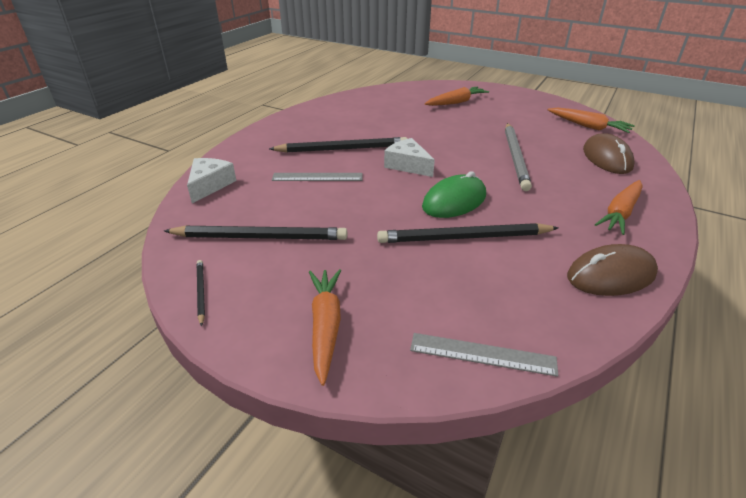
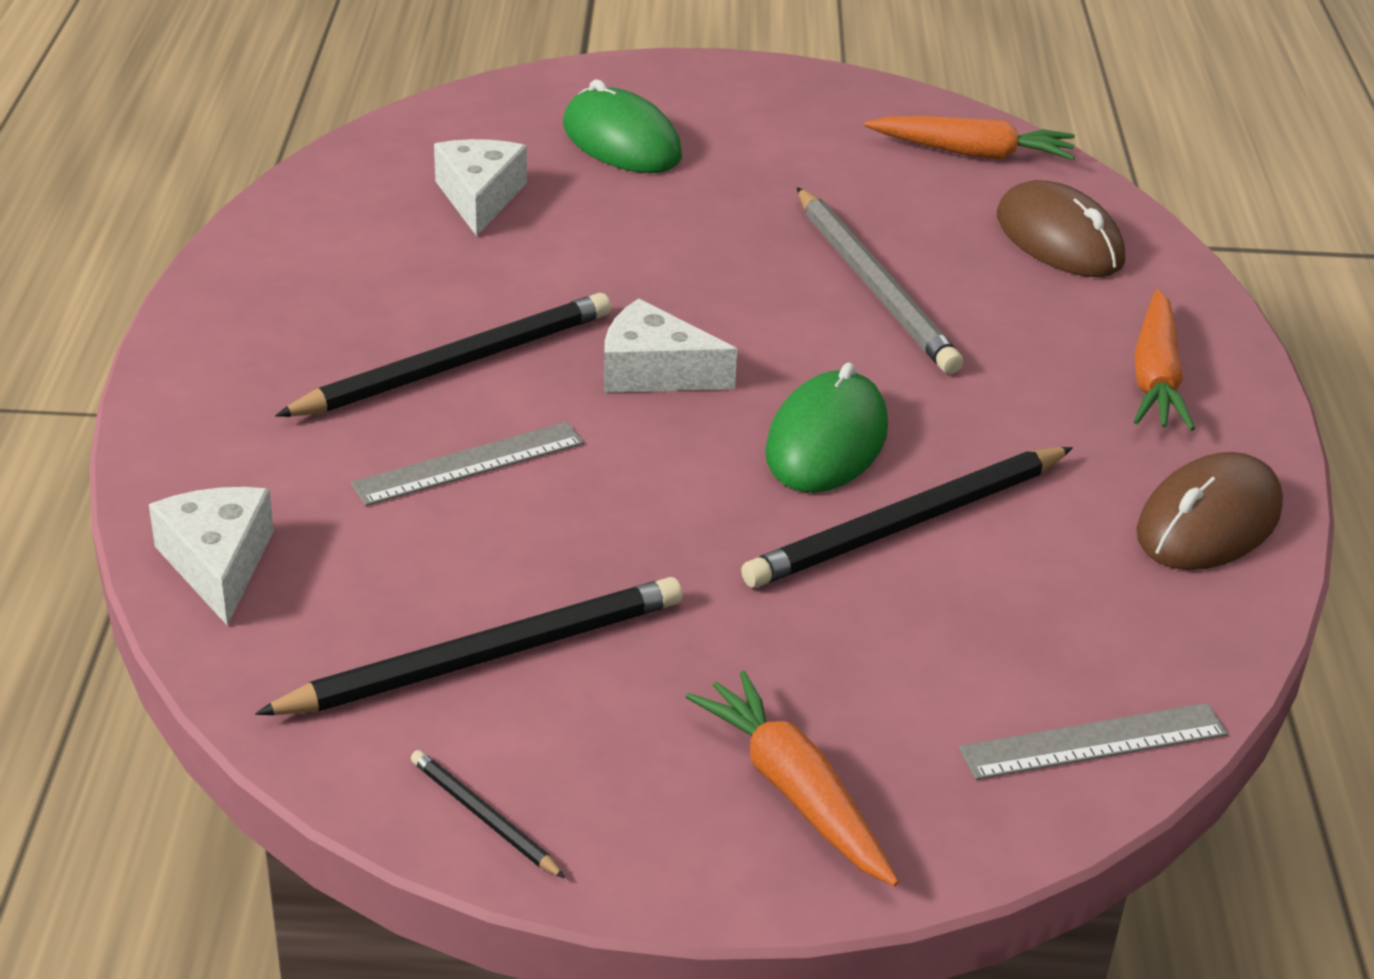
camera: 30 degrees left, 0 degrees up
orange carrot [425,86,489,106] -> green mouse [563,79,682,173]
none -> white cheese [434,139,527,236]

